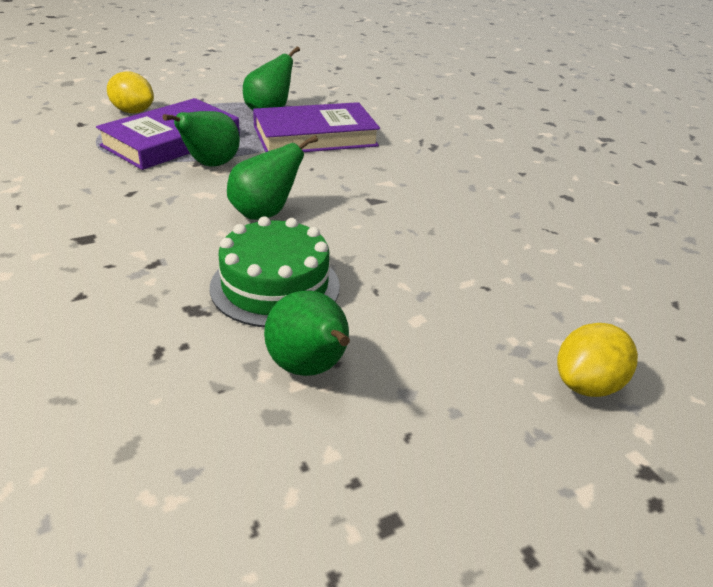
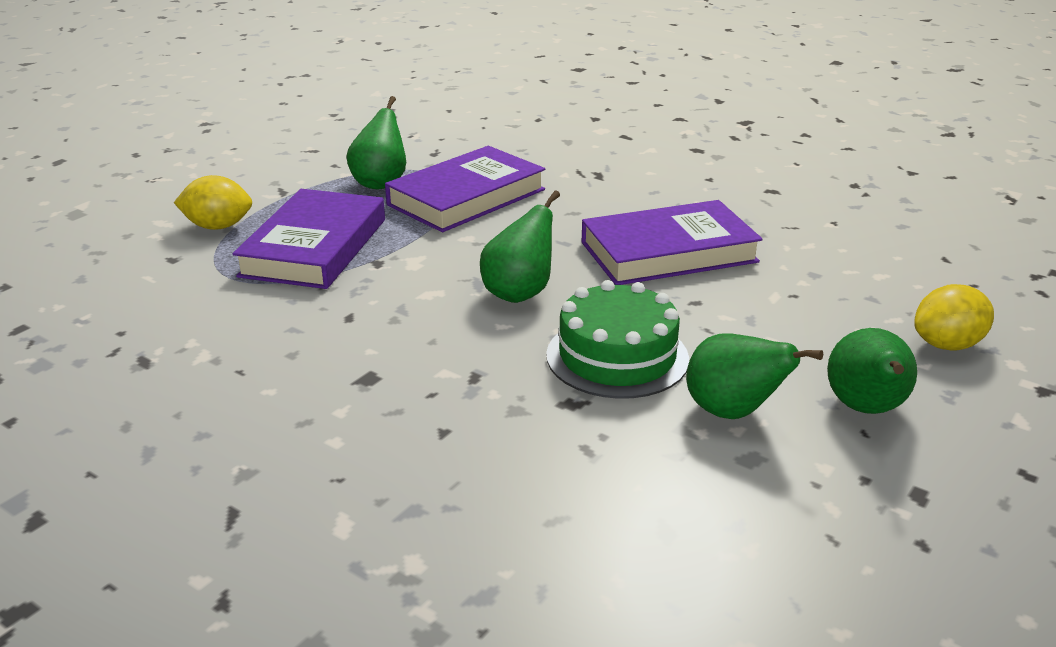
camera: 25 degrees left, 5 degrees down
green pear [162,111,240,166] -> green pear moved to [827,328,917,414]
yellow lemon [557,323,638,397] -> yellow lemon turned 45 degrees clockwise [914,284,994,351]
none -> purple book [581,200,763,285]

